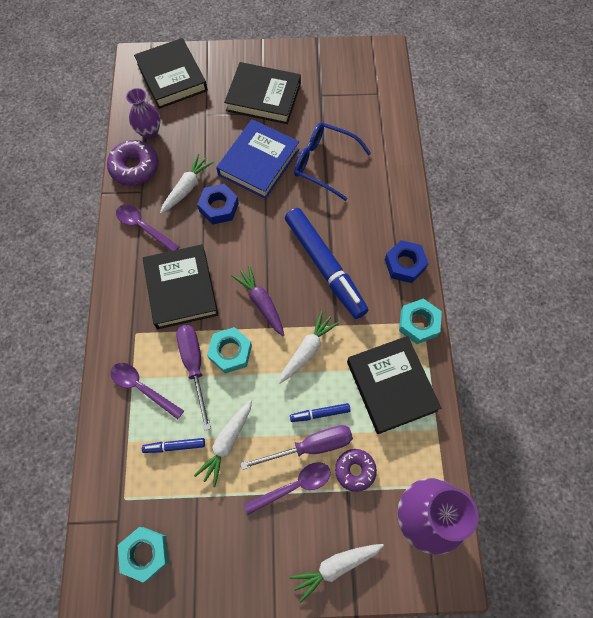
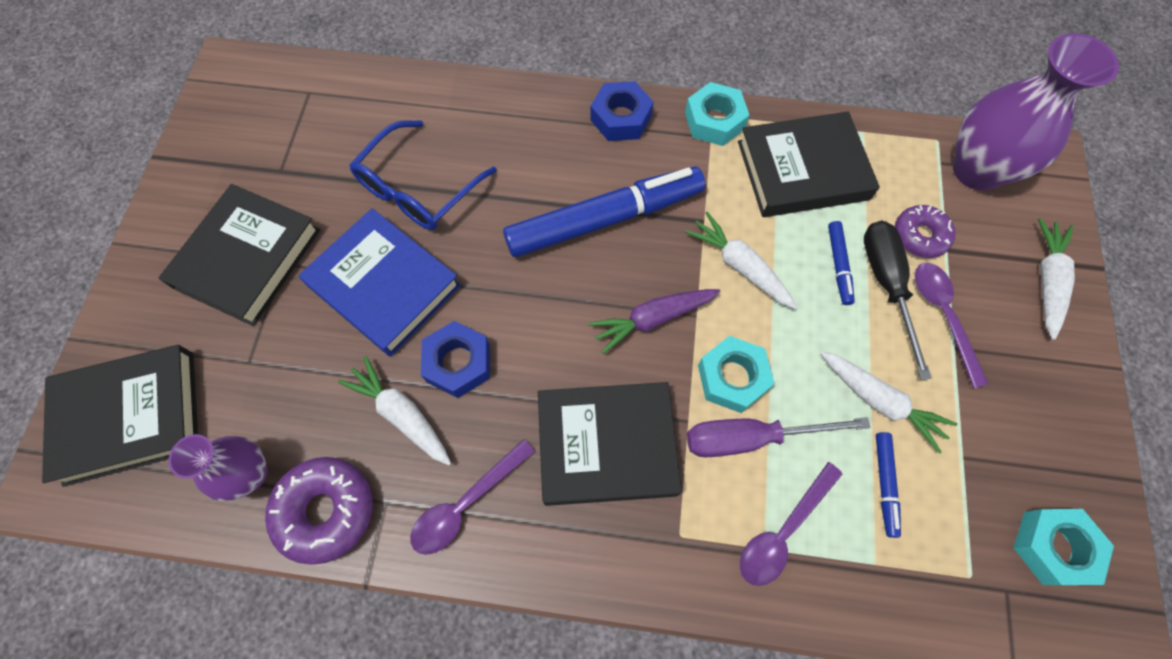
camera: 80 degrees left, 0 degrees up
purple screwdriver [240,425,353,470] -> black screwdriver [864,221,932,380]
white carrot [289,544,384,603] -> white carrot turned 150 degrees counterclockwise [1038,218,1075,340]

